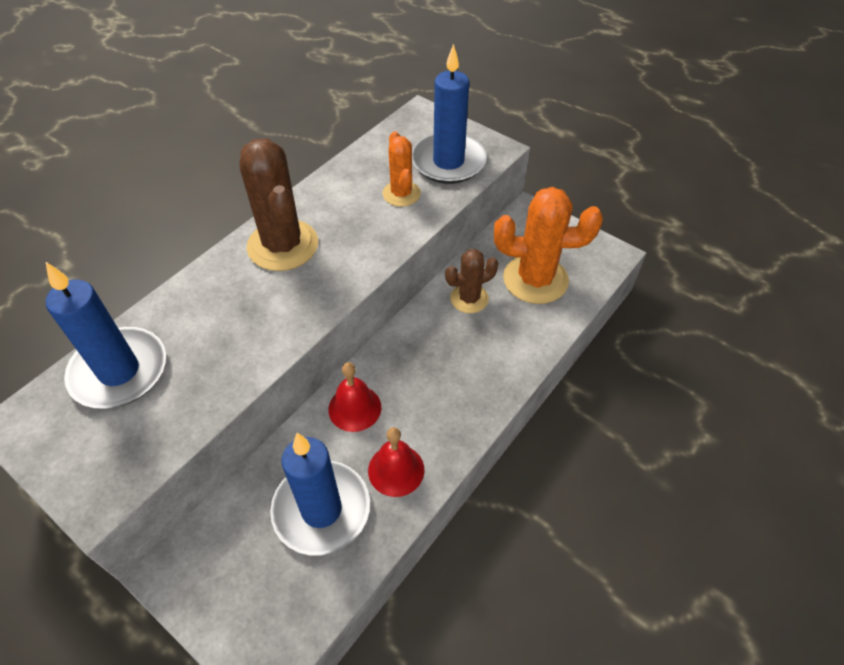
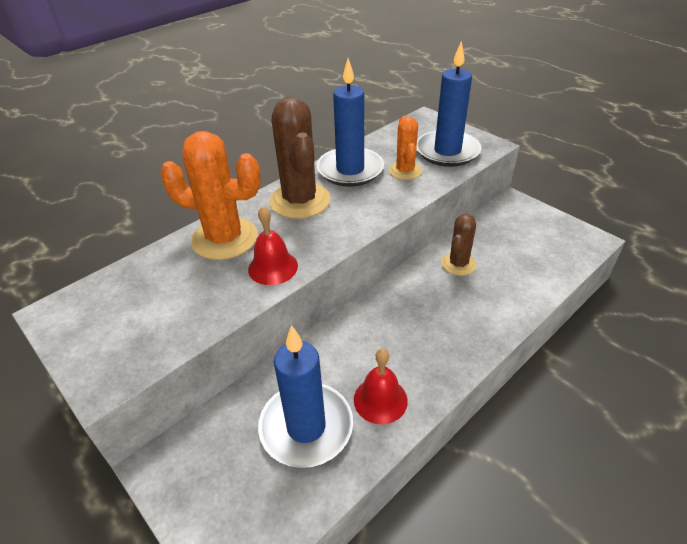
camera: 10 degrees right, 10 degrees down
blue candle [46,262,166,409] -> blue candle moved to [317,58,384,187]
red bell [328,362,381,432] -> red bell moved to [248,206,298,285]
brown cactus [445,249,498,313] -> brown cactus turned 45 degrees counterclockwise [441,214,476,276]
orange cactus [494,187,603,304] -> orange cactus moved to [160,131,261,260]

